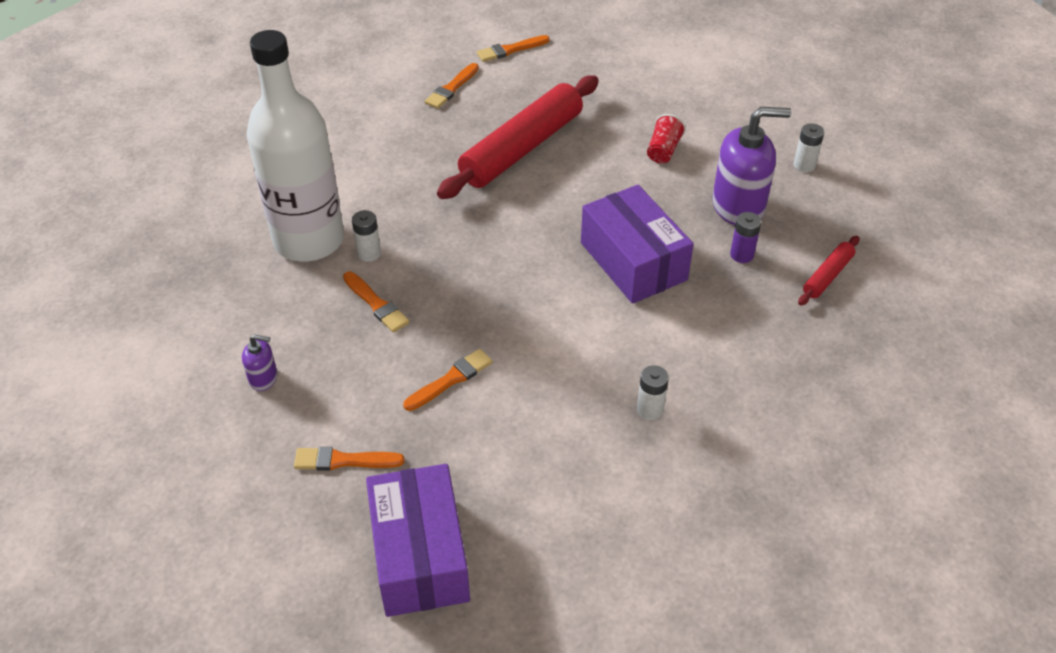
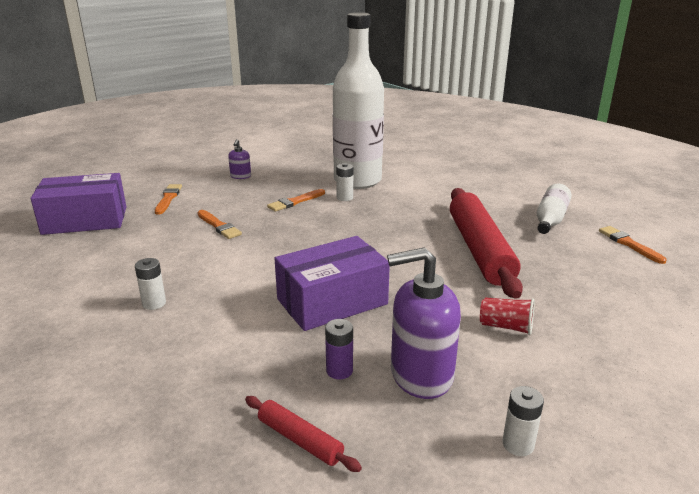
camera: 90 degrees right, 20 degrees down
orange brush [425,63,479,109] -> white bottle [537,184,571,234]
red rolling pin [437,76,599,199] -> red rolling pin turned 45 degrees clockwise [450,188,523,299]
purple soap dispenser [713,107,791,225] -> purple soap dispenser turned 90 degrees clockwise [387,247,461,399]

